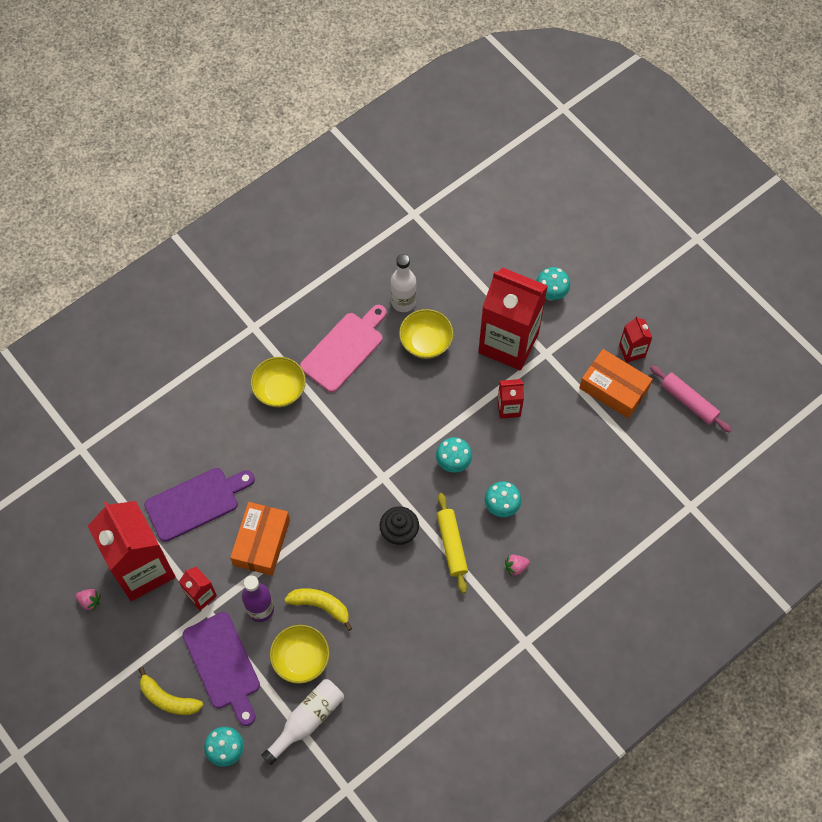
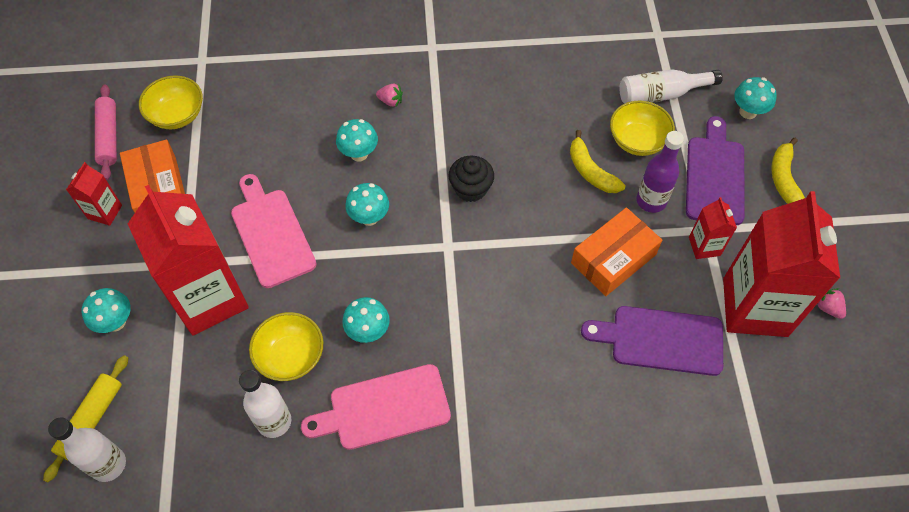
camera: 145 degrees left, 5 degrees down
yellow banana [139,667,203,715] -> yellow banana turned 150 degrees counterclockwise [771,138,805,204]
yellow bowl [251,357,306,407] -> yellow bowl moved to [139,76,203,129]
yellow rolling pin [437,493,468,593] -> yellow rolling pin moved to [43,355,128,482]
red carton [497,379,524,419] -> pink cutting board [231,174,316,288]
none -> white bottle [48,417,126,482]
none -> turquoise mushroom [342,297,390,343]

